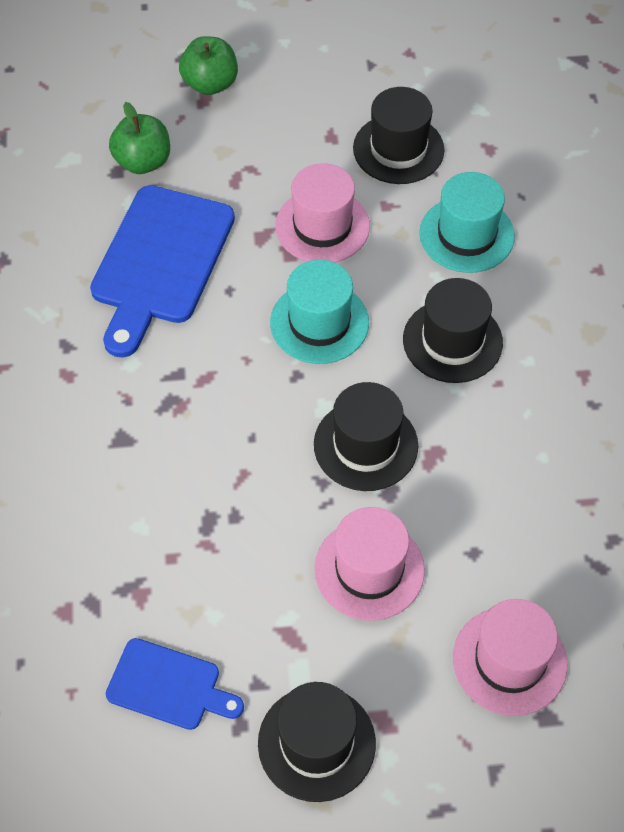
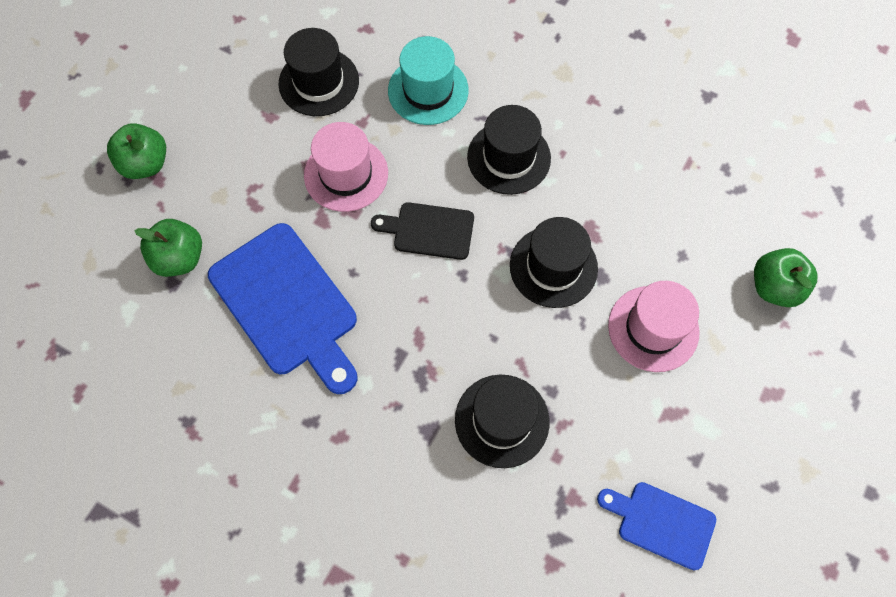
camera: 55 degrees left, 10 degrees up
blue cutting board [106,638,244,730] -> blue cutting board turned 120 degrees counterclockwise [597,482,716,570]
black hat [258,682,376,802] -> black hat moved to [455,375,550,468]
turquoise hat [270,260,369,364] -> black cutting board [371,202,474,260]
pink hat [453,599,567,716] -> green apple [754,248,818,307]

